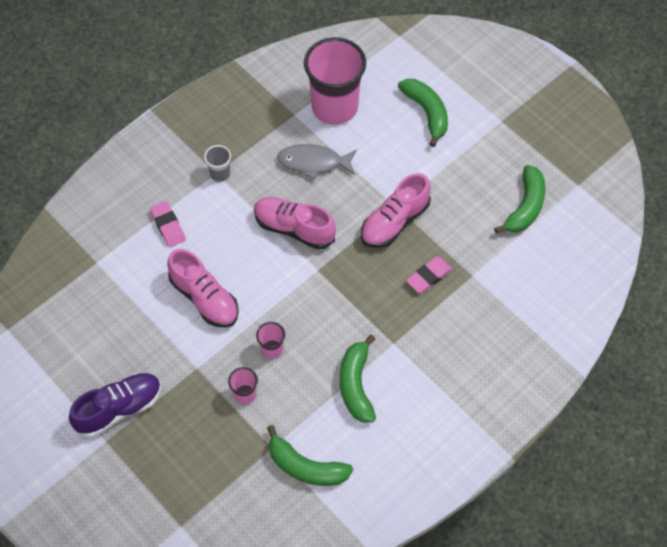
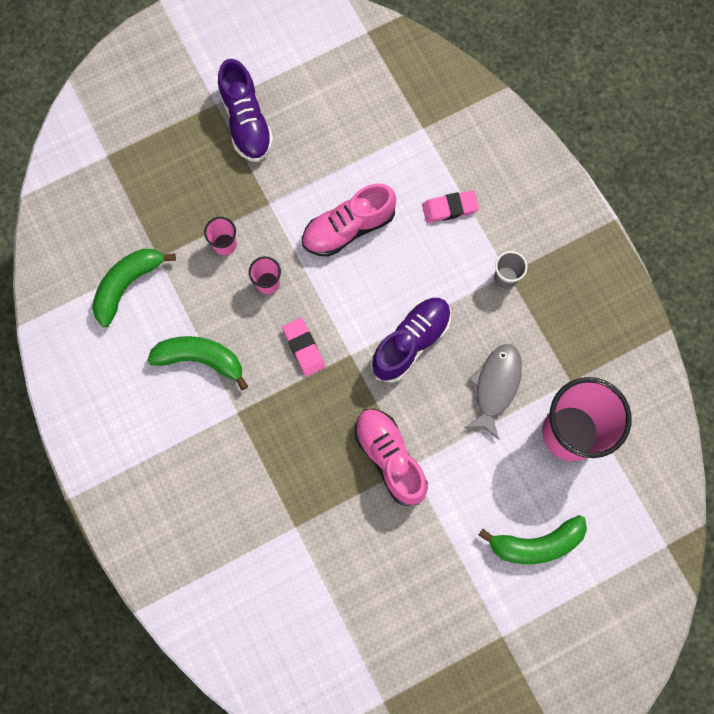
camera: 105 degrees right, 15 degrees up
pink shoe [254,197,336,249] -> purple shoe [371,298,451,383]
pink eraser [406,256,453,293] -> pink eraser moved to [282,318,325,376]
green banana [494,165,545,234] -> none

